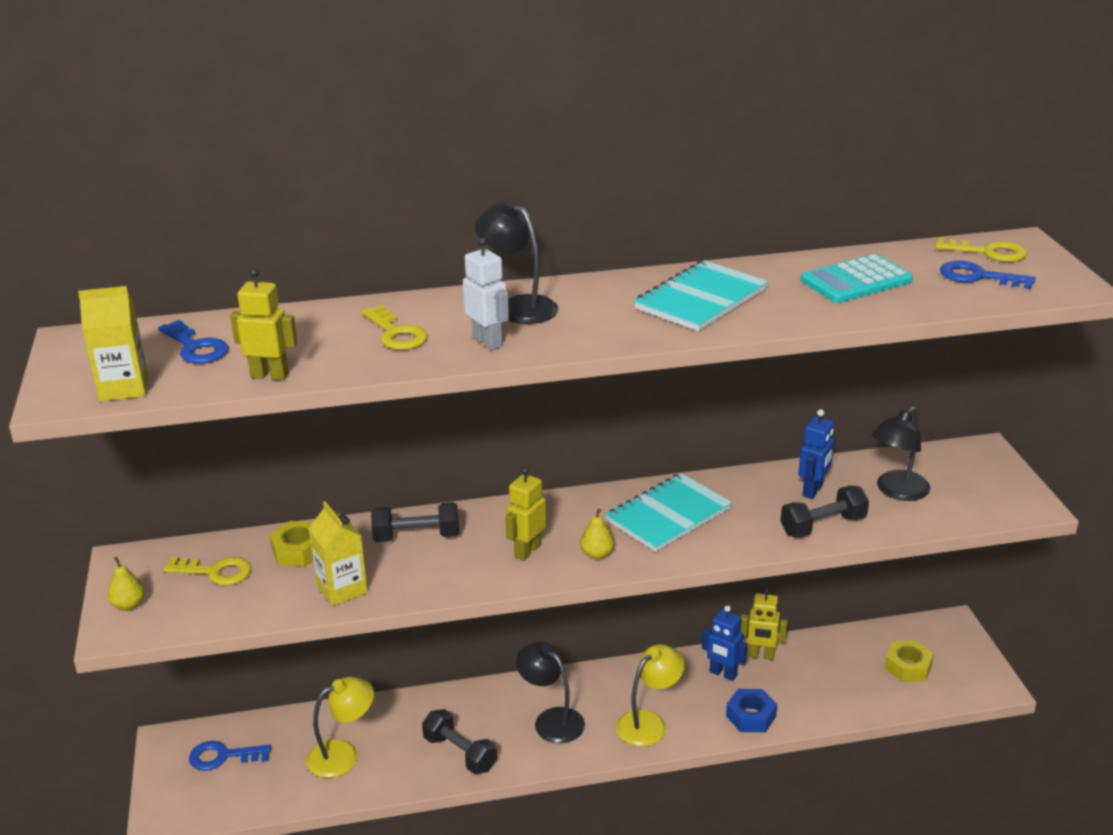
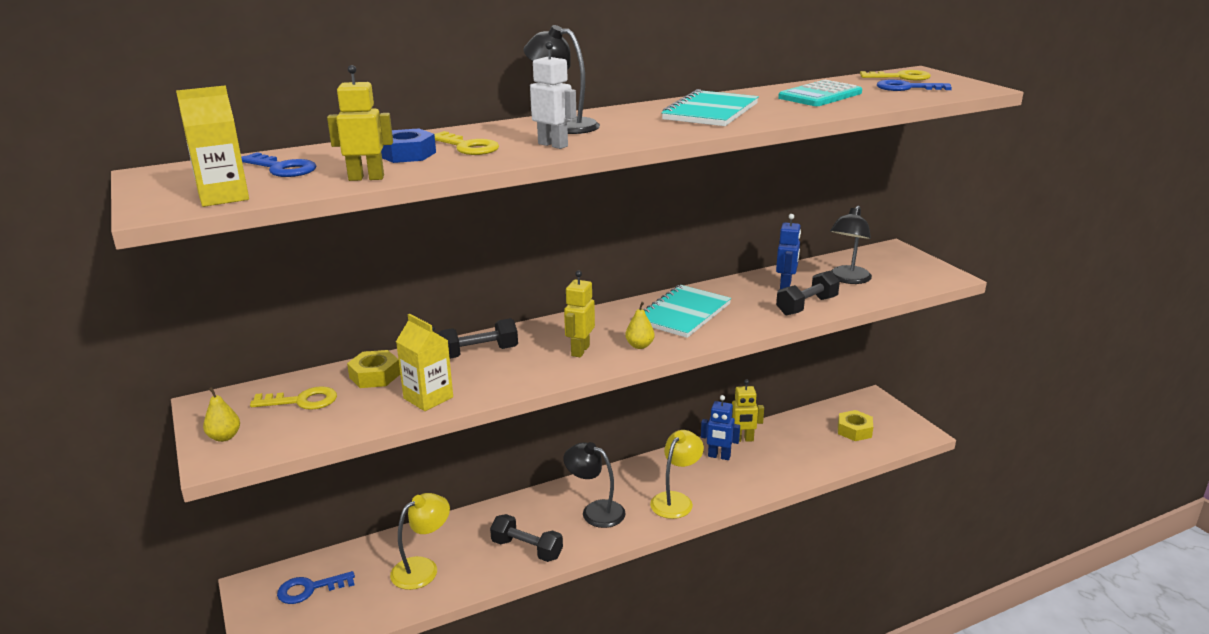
camera: 15 degrees left, 5 degrees down
blue nut [726,689,777,732] -> blue nut moved to [381,128,436,163]

